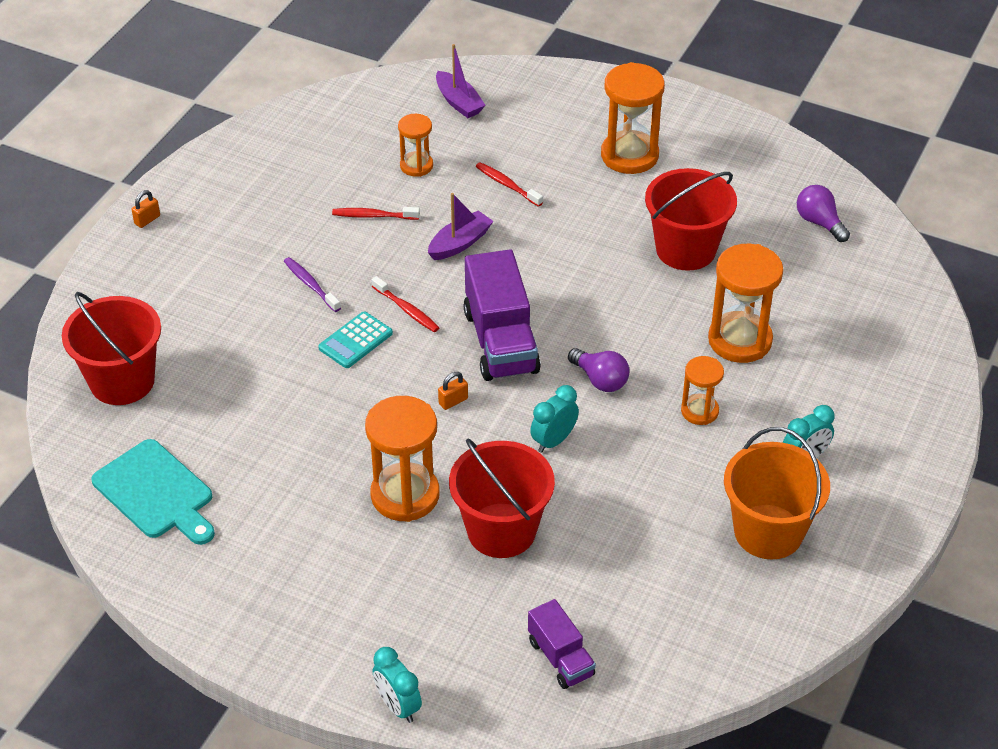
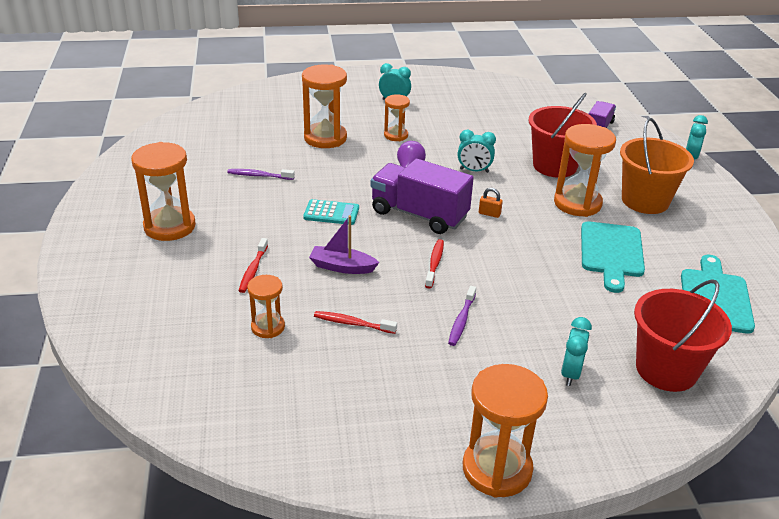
camera: 125 degrees left, 10 degrees down
orange padlock [132,190,160,228] -> orange hourglass [463,364,548,497]
turquoise calculator [318,312,393,368] -> turquoise calculator moved to [303,199,359,225]
red toothbrush [332,207,420,220] -> red toothbrush turned 135 degrees clockwise [314,311,397,334]
purple boat [436,44,486,118] -> none
purple truck [463,249,541,381] -> purple truck turned 105 degrees counterclockwise [370,159,474,234]
red bucket [645,168,737,271] -> purple toothbrush [227,169,295,180]
orange bucket [724,427,830,559] -> orange bucket moved to [620,118,694,214]
purple light bulb [797,185,850,242] -> none
none -> turquoise clock [561,317,592,386]
none -> turquoise cutting board [581,221,645,293]

